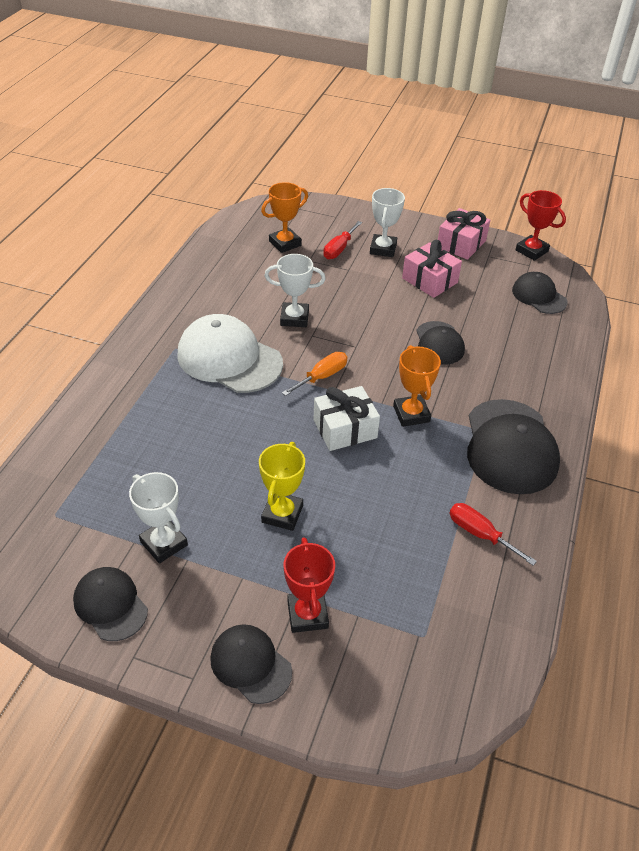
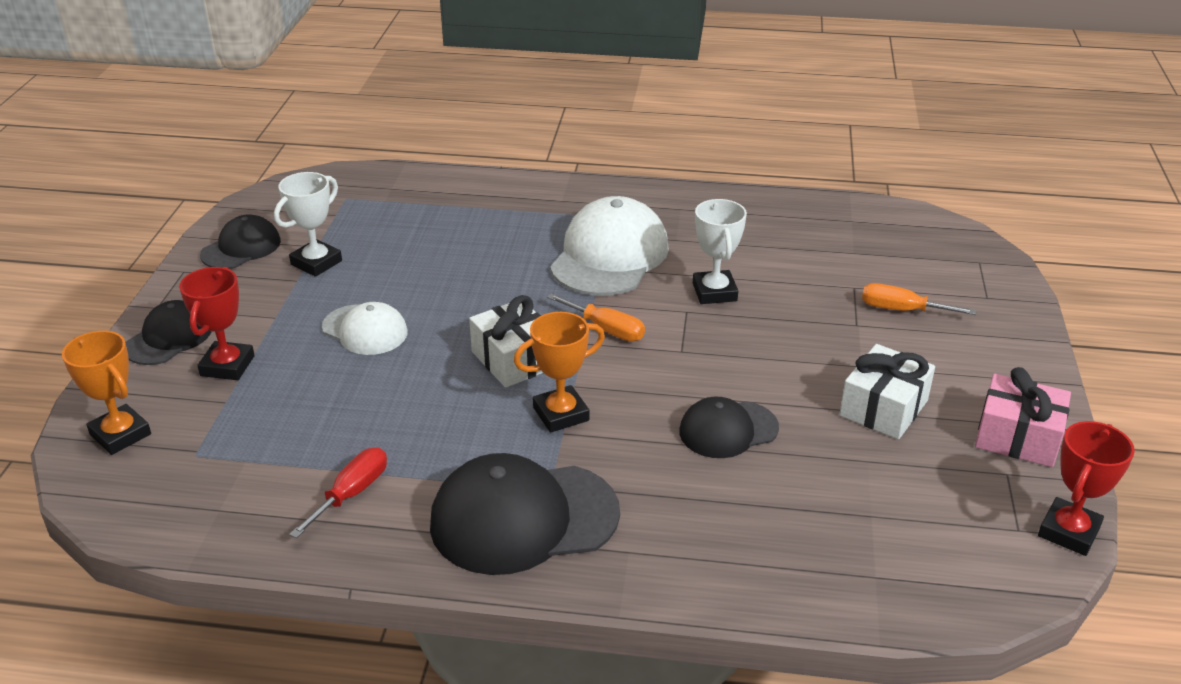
camera: 80 degrees right, 10 degrees down
yellow trophy [259,442,305,531] -> white cap [322,302,408,355]
orange trophy [261,182,308,253] -> orange trophy moved to [62,331,151,455]
red trophy [284,537,335,633] -> red trophy turned 60 degrees counterclockwise [179,267,255,380]
red screwdriver [323,221,362,259] -> orange screwdriver [862,283,977,315]
white trophy [370,188,405,257] -> none
pink gift [402,240,462,298] -> white gift [840,344,935,439]
black cap [512,272,568,314] -> none

